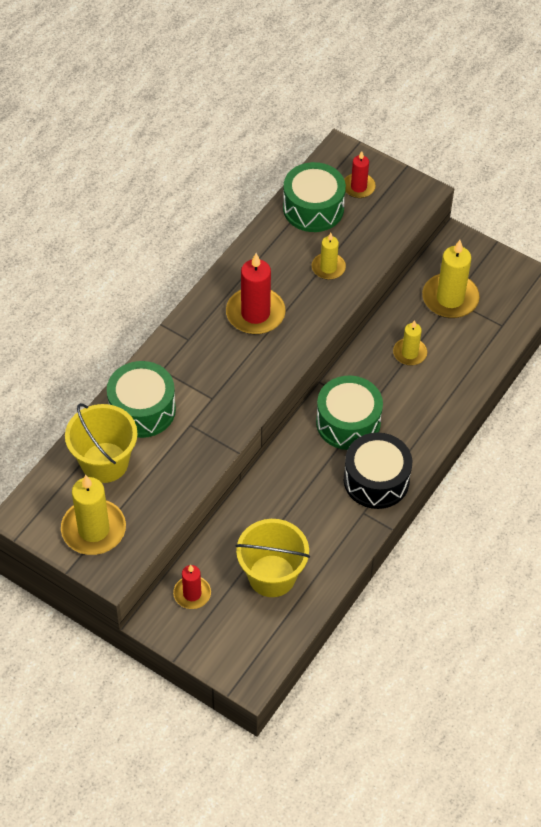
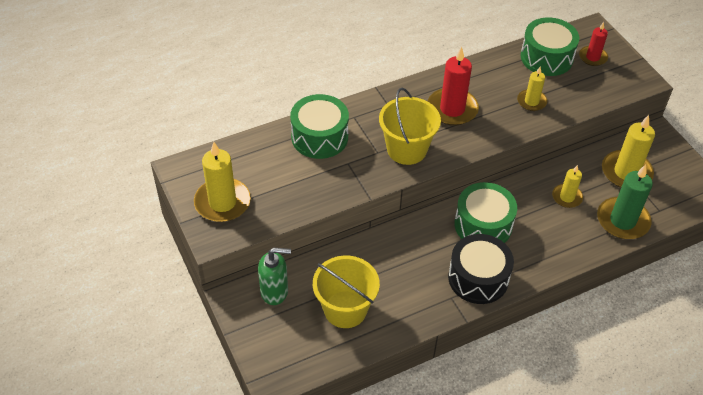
camera: 30 degrees right, 5 degrees down
yellow bucket [65,403,138,483] -> yellow bucket moved to [379,88,441,165]
red candle [173,565,211,609] -> green soap dispenser [258,248,291,305]
none -> green candle [597,164,653,239]

